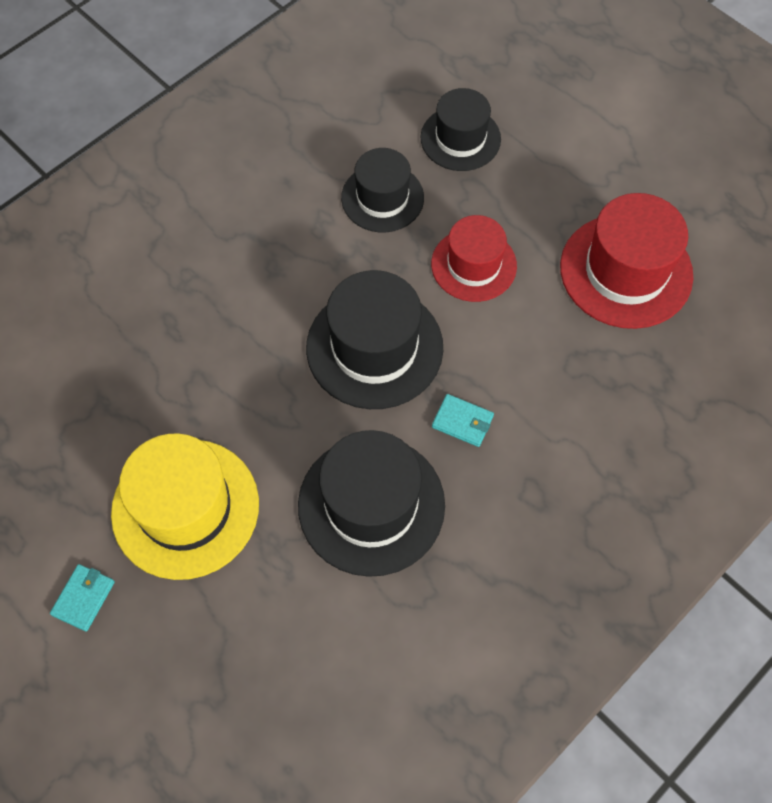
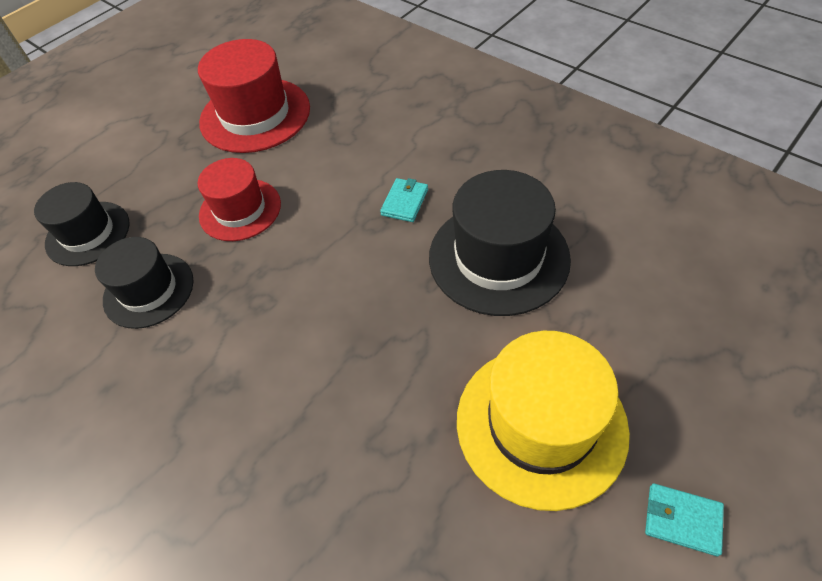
camera: 90 degrees left, 10 degrees down
black hat [306,270,443,409] -> none

